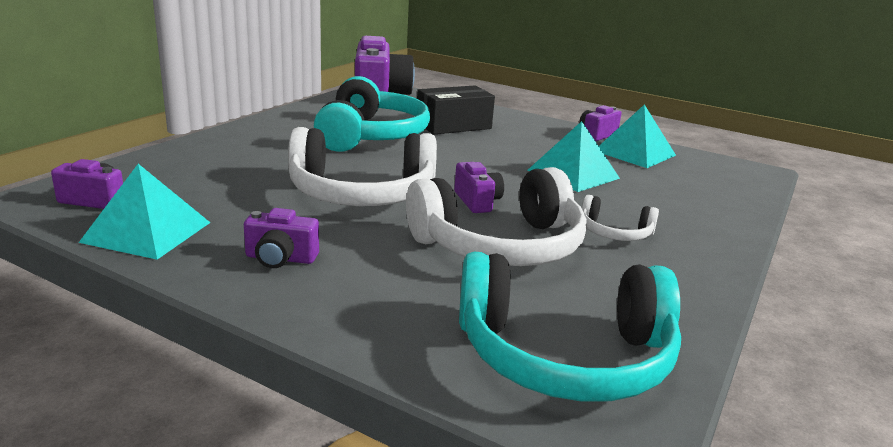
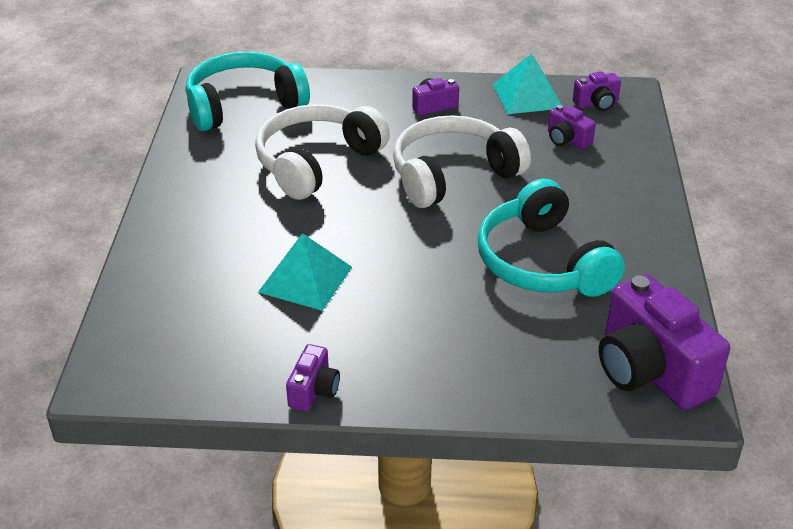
camera: 155 degrees right, 15 degrees up
black box [417,86,495,135] -> none
purple camera [454,162,504,213] -> purple camera moved to [548,105,596,149]
white headphones [582,195,659,241] -> none
turquoise pyramid [599,104,676,168] -> none

